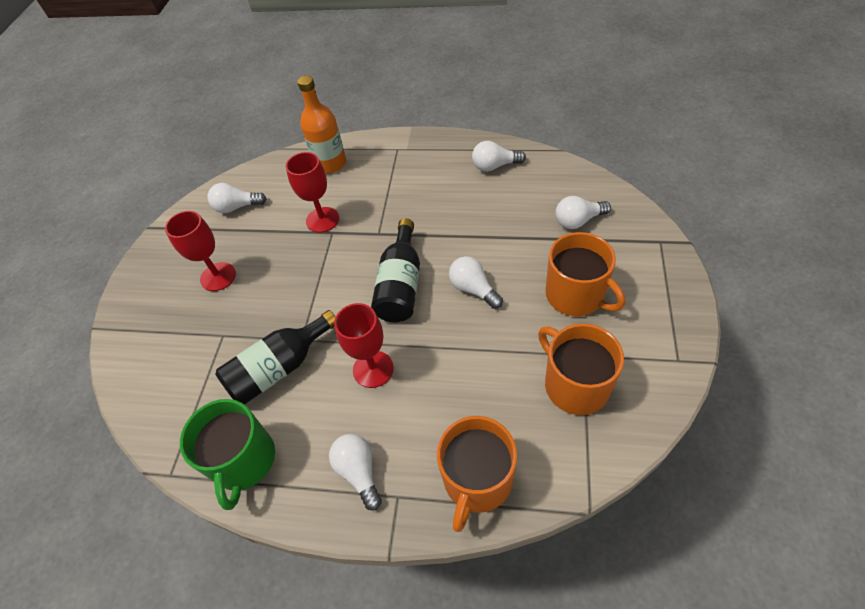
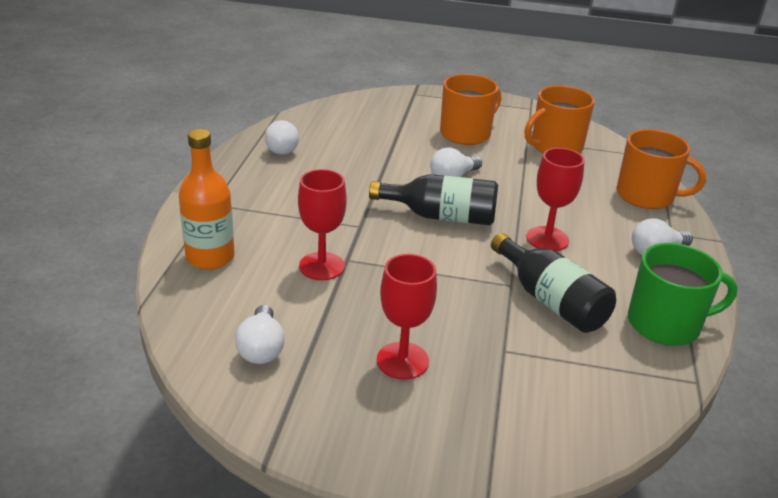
camera: 95 degrees left, 20 degrees down
white light bulb [555,196,611,229] -> none

